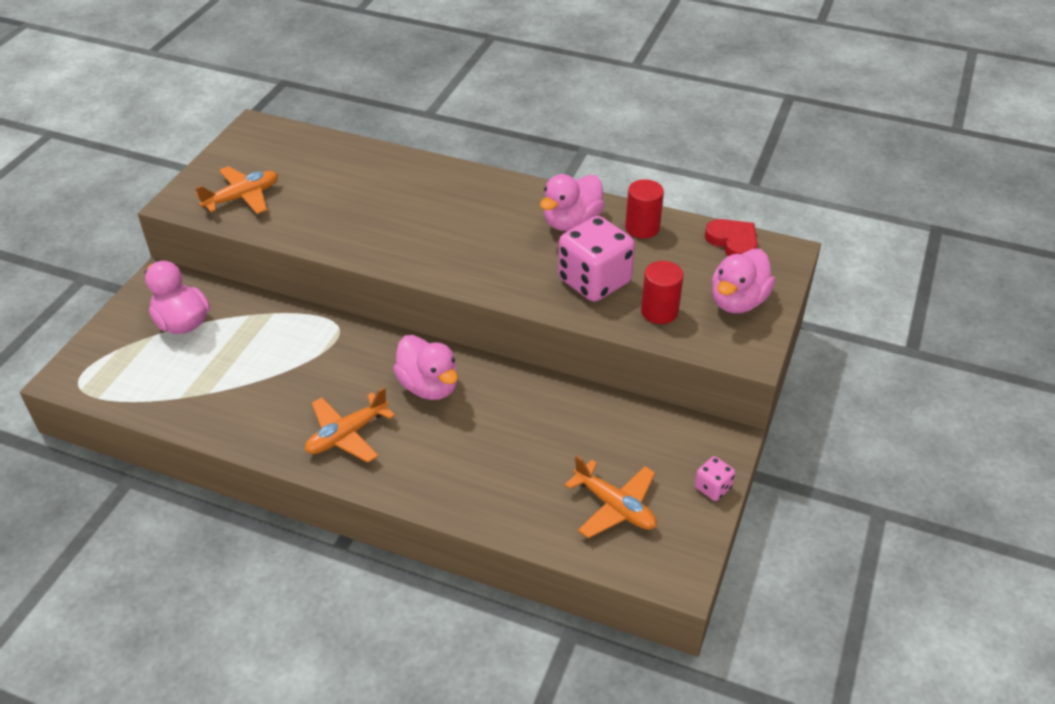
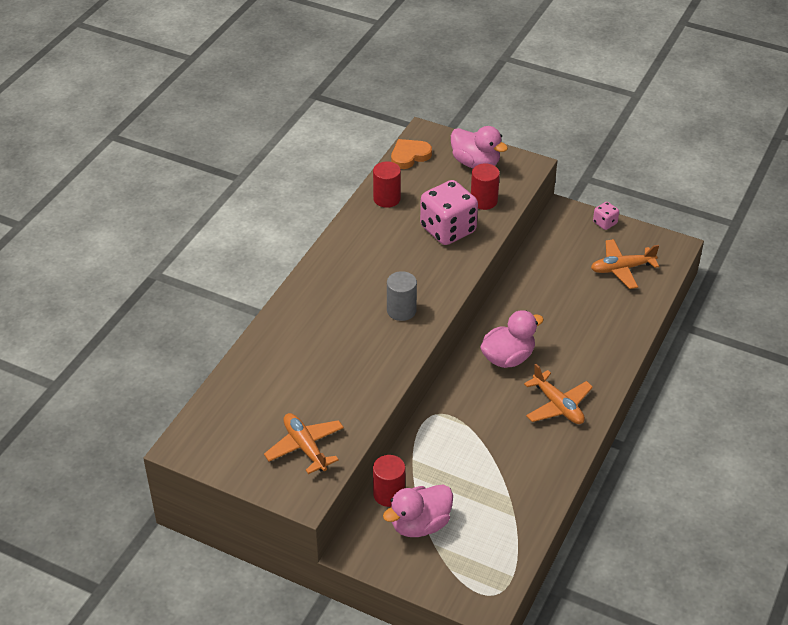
camera: 85 degrees left, 0 degrees up
pink duck [540,174,604,231] -> none
orange plane [565,455,657,538] -> orange plane turned 150 degrees counterclockwise [591,239,659,289]
red heart [705,219,758,256] -> orange heart [391,139,432,169]
none -> red cylinder [373,455,405,507]
none -> grey cylinder [387,271,417,321]

